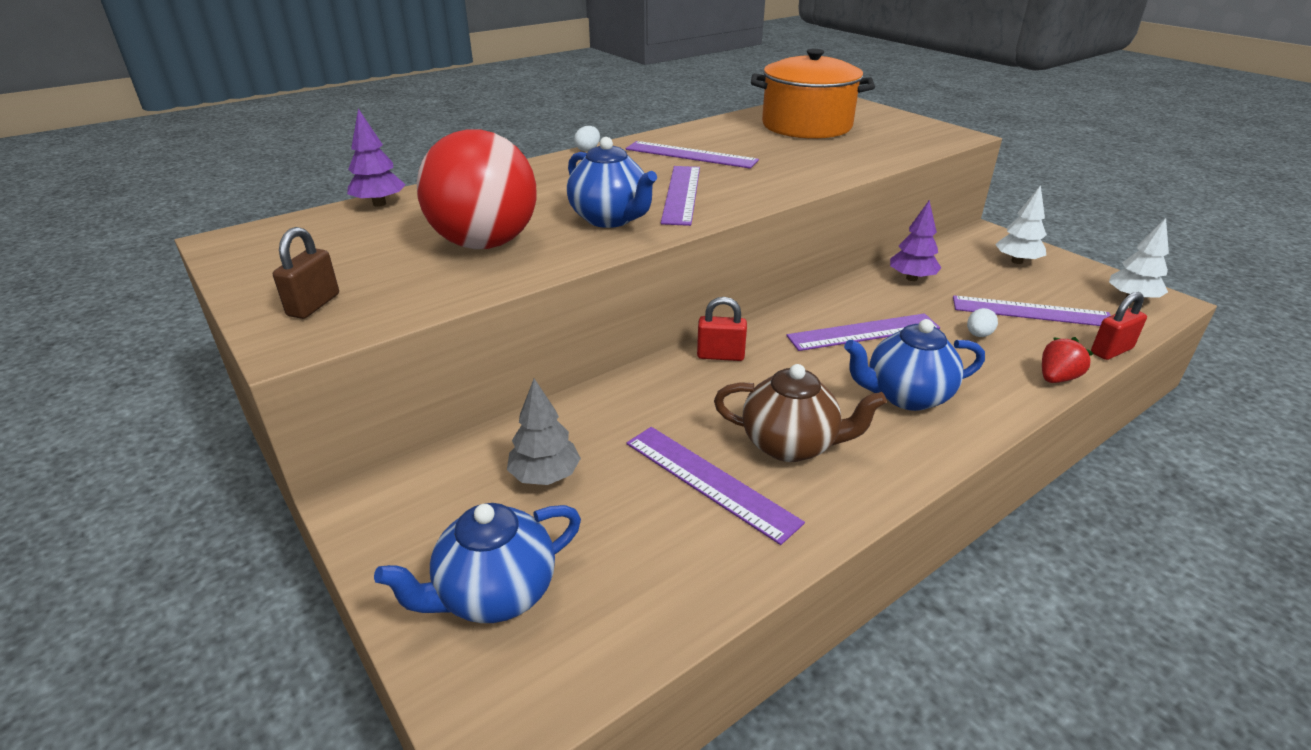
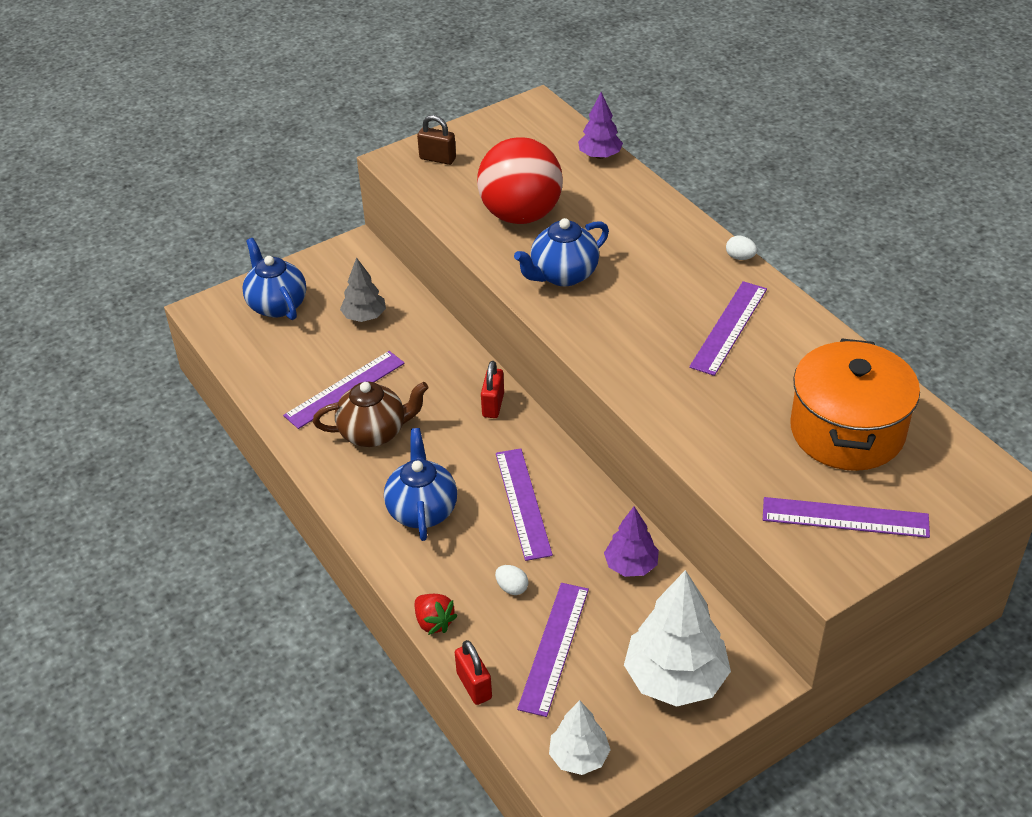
camera: 95 degrees right, 10 degrees up
purple ruler [661,166,700,226] -> purple ruler moved to [763,497,930,538]
brown teapot [714,364,887,462] -> brown teapot turned 120 degrees counterclockwise [313,382,429,447]
white tree [995,185,1047,264] -> white tree [624,570,731,707], size x1.78

